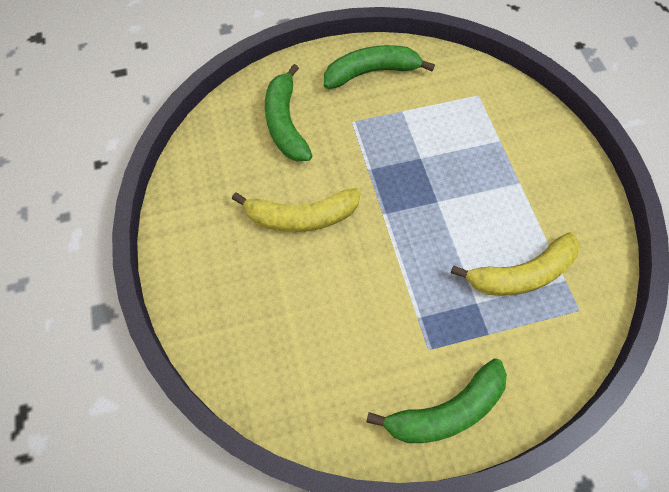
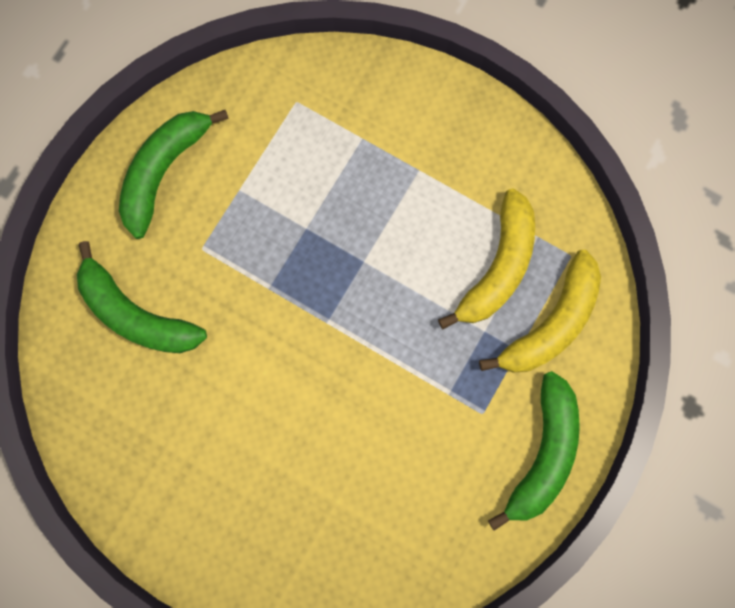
camera: 45 degrees left, 15 degrees up
yellow banana [232,188,361,232] -> yellow banana moved to [479,250,601,373]

